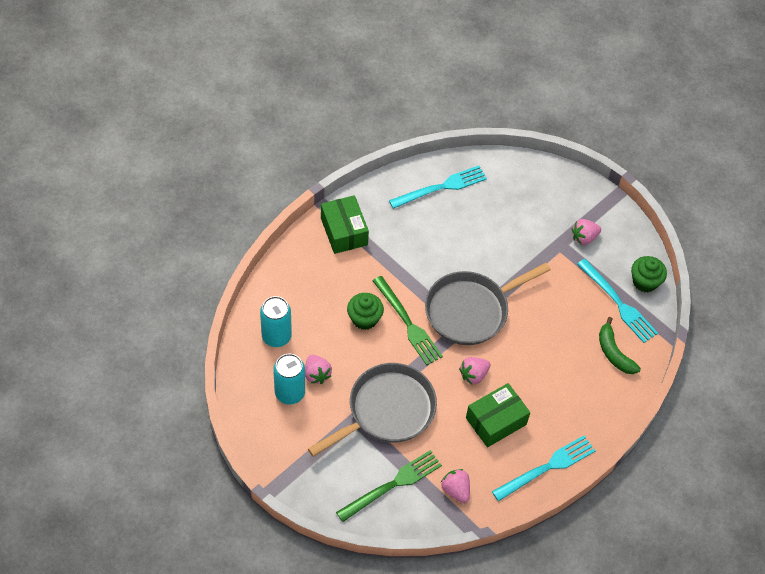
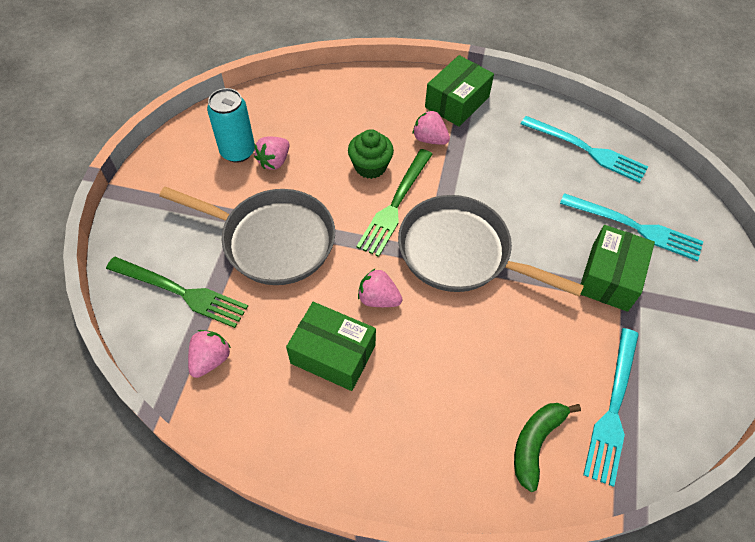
camera: 60 degrees right, 0 degrees up
turquoise can [260,296,292,347] -> none
turquoise fork [492,435,596,501] -> turquoise fork moved to [560,193,703,261]
pink strawberry [572,219,601,245] -> pink strawberry moved to [413,110,450,145]
green cupcake [631,256,667,292] -> none
none -> green box [580,225,655,312]

